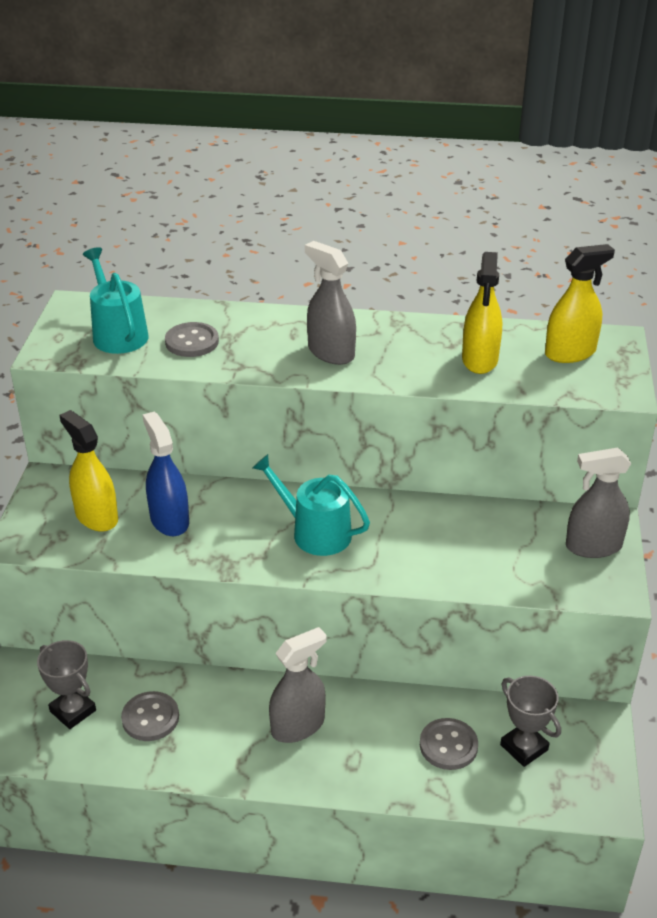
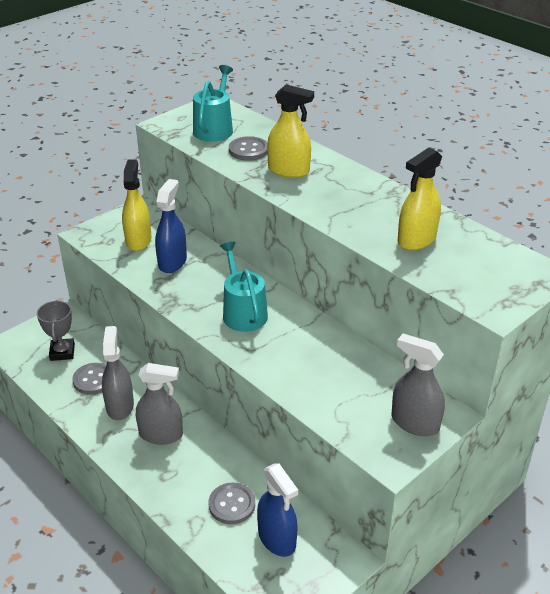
camera: 40 degrees right, 0 degrees up
grey spray bottle [305,241,356,365] -> grey spray bottle moved to [102,326,134,420]
grey trophy [500,676,561,767] -> blue spray bottle [257,463,298,557]
yellow spray bottle [545,244,615,363] -> yellow spray bottle moved to [267,84,314,178]

